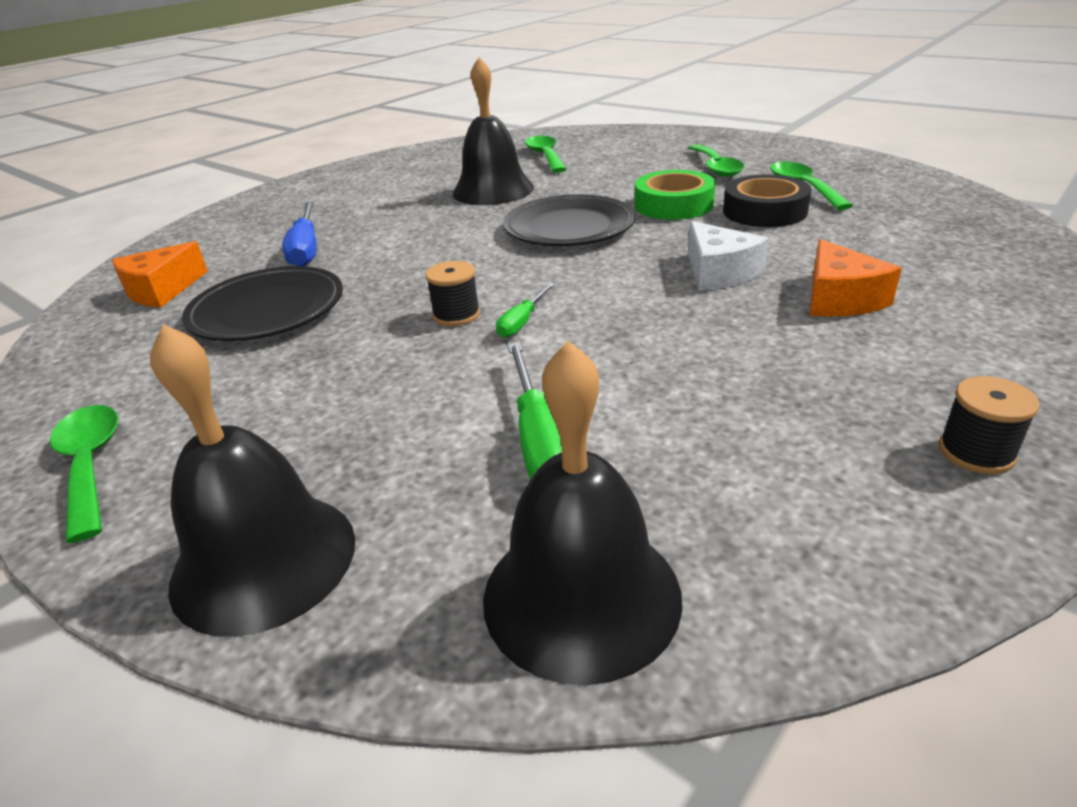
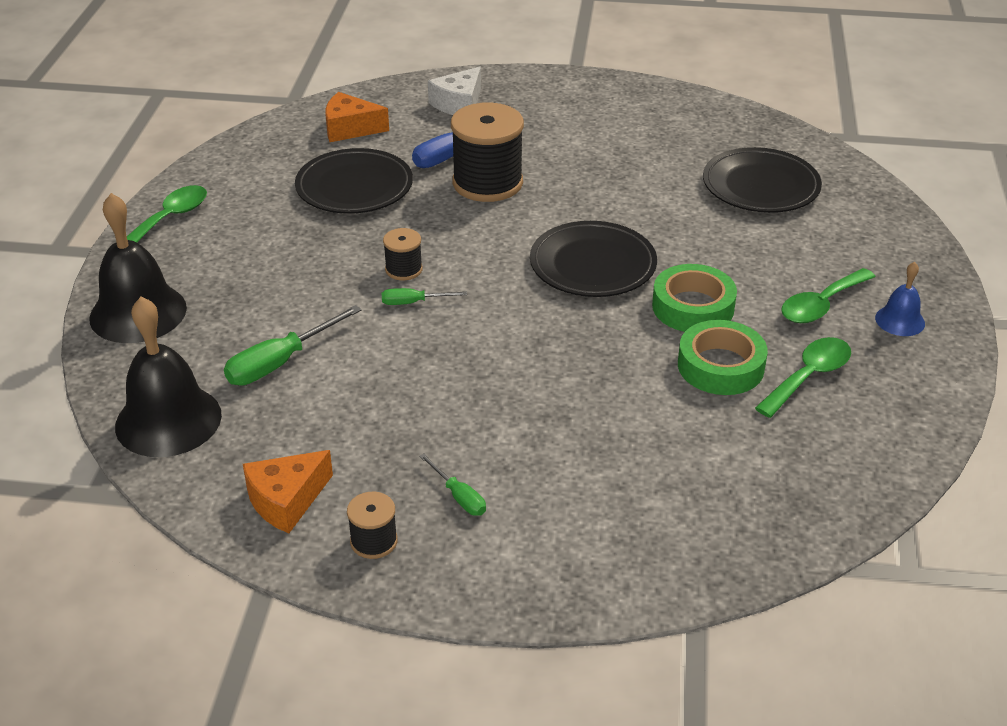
camera: 55 degrees right, 5 degrees up
black bell [453,57,534,205] -> none
green spoon [525,136,567,173] -> black plate [703,147,822,213]
white cheese [688,221,769,291] -> white cheese moved to [428,67,481,115]
black tape [723,175,811,227] -> green tape [678,320,768,395]
orange cheese [810,239,902,317] -> orange cheese moved to [243,450,333,533]
none -> green screwdriver [419,454,486,516]
none -> black spool [451,103,524,202]
none -> blue bell [875,262,925,336]

